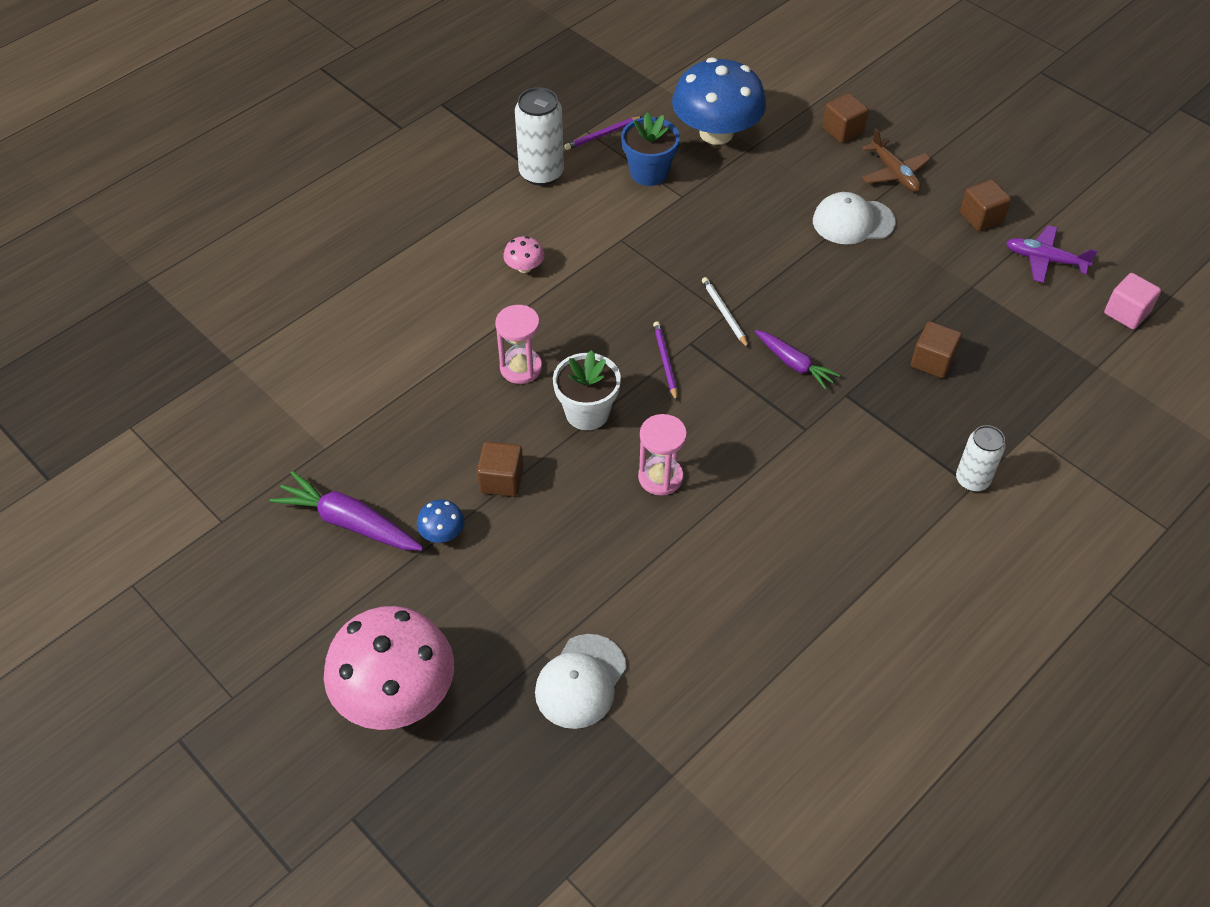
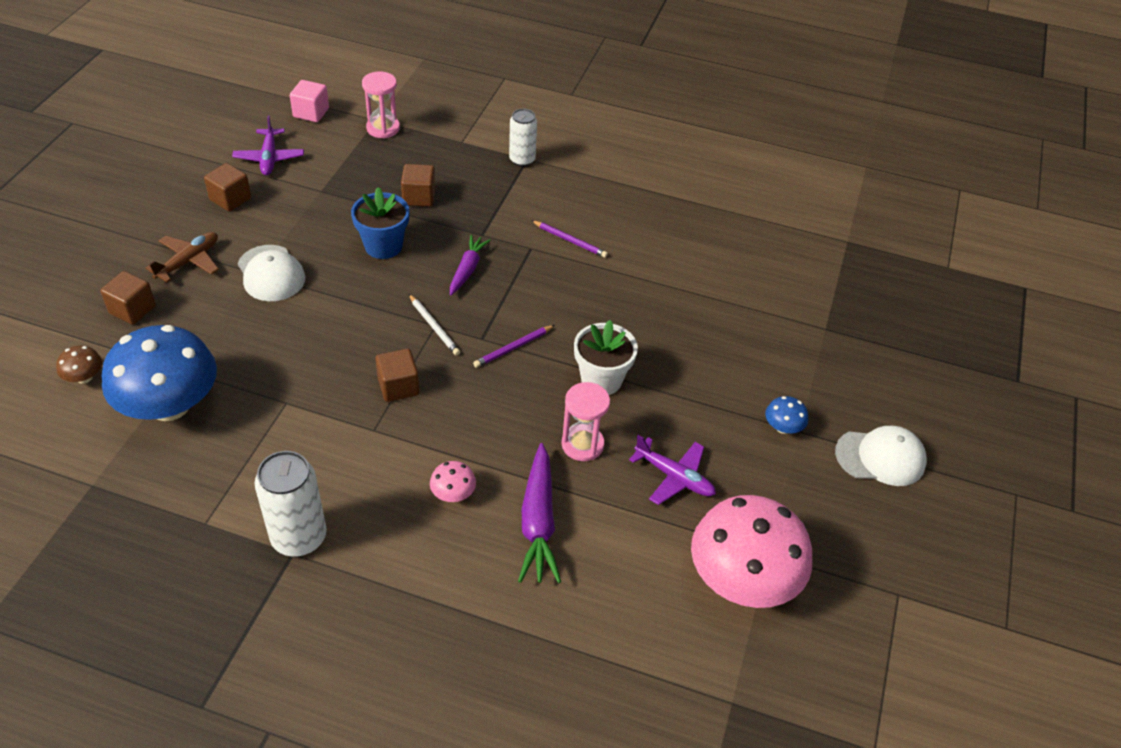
camera: 120 degrees left, 5 degrees down
purple carrot [270,471,424,551] -> purple carrot moved to [518,443,561,583]
pink mushroom [324,606,454,730] -> pink mushroom moved to [691,495,812,608]
brown cube [477,442,524,497] -> brown cube moved to [375,349,420,402]
white cap [535,634,627,729] -> white cap moved to [835,426,927,486]
purple pencil [564,116,643,150] -> purple pencil moved to [531,220,608,258]
blue flower pot [621,112,680,186] -> blue flower pot moved to [351,187,410,259]
pink hourglass [638,414,687,496] -> pink hourglass moved to [362,72,400,139]
white pencil [702,277,749,348] -> white pencil turned 75 degrees counterclockwise [409,294,460,356]
none -> brown mushroom [56,346,102,384]
none -> purple plane [629,435,716,505]

